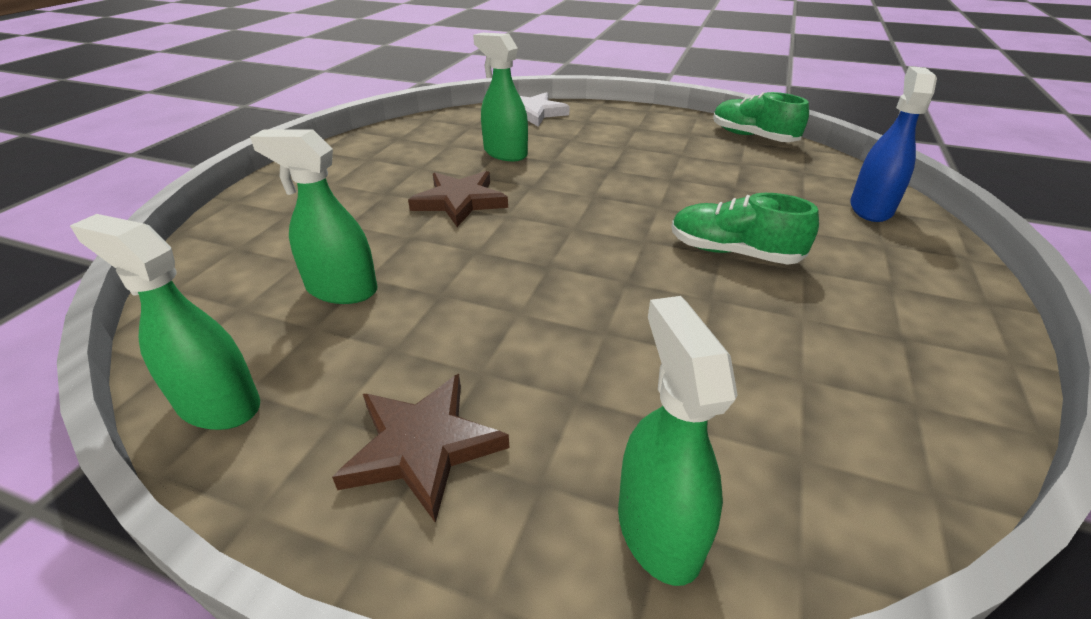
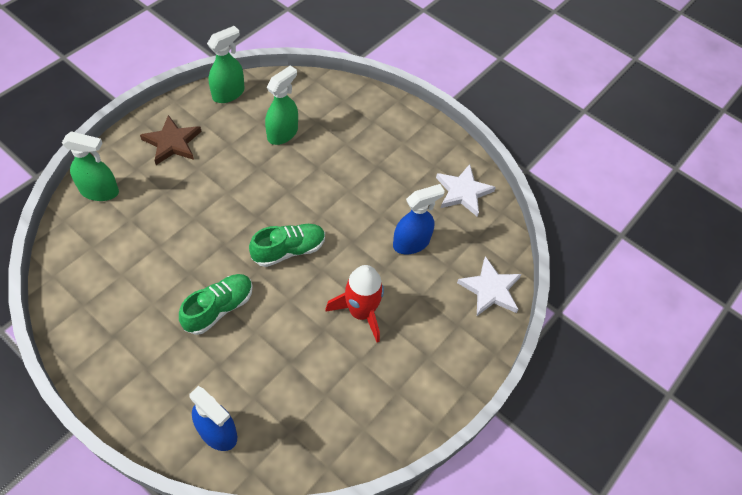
camera: 105 degrees right, 20 degrees up
brown star [408,171,508,227] -> none
green spray bottle [473,33,528,161] -> blue spray bottle [393,184,445,255]
green shoe [713,92,809,142] -> green shoe moved to [249,224,325,267]
none -> red rocket [325,265,384,342]
none -> white star [436,164,496,217]

